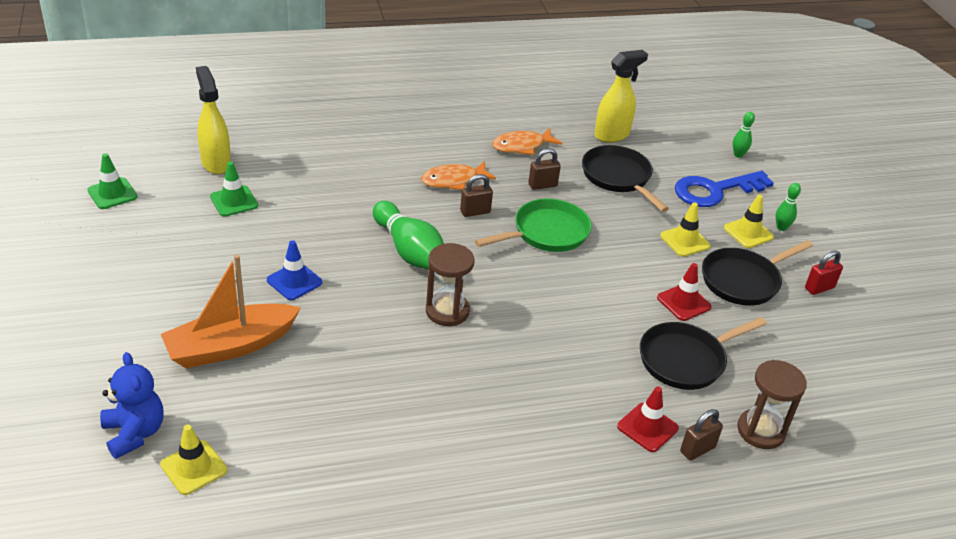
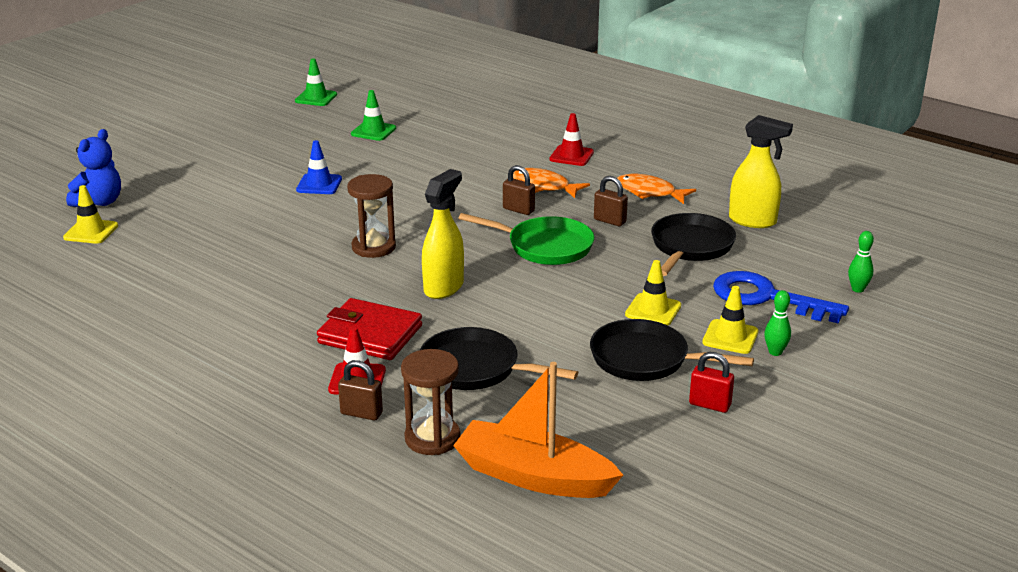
camera: 55 degrees right, 10 degrees down
orange boat [161,254,301,368] -> orange boat moved to [453,362,623,498]
yellow spray bottle [196,66,231,174] -> yellow spray bottle moved to [422,169,464,299]
green bowling pin [373,201,444,270] -> none
red traffic cone [657,263,712,321] -> red traffic cone moved to [550,113,594,166]
none -> red wallet [317,298,422,360]

